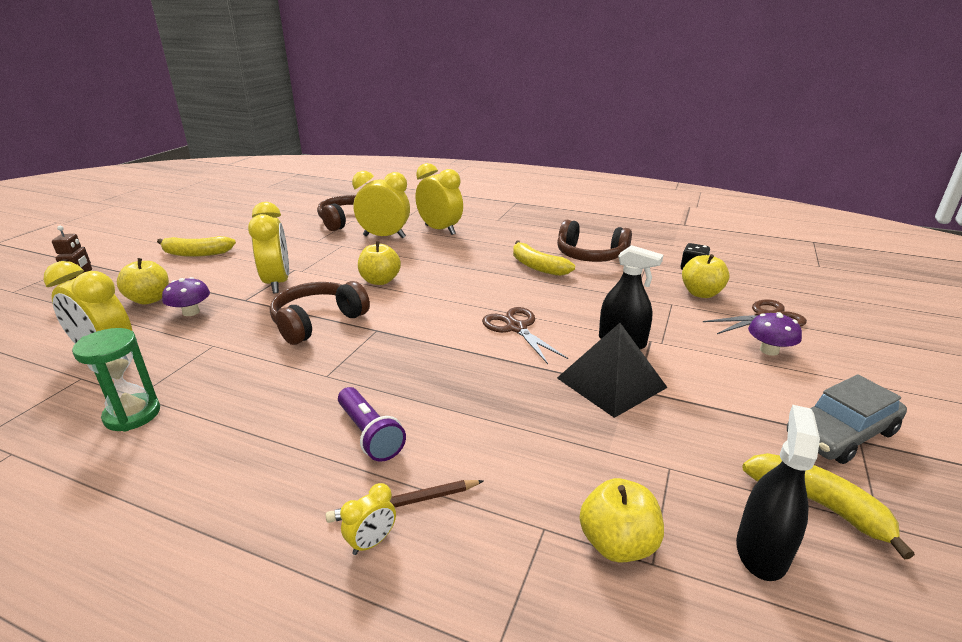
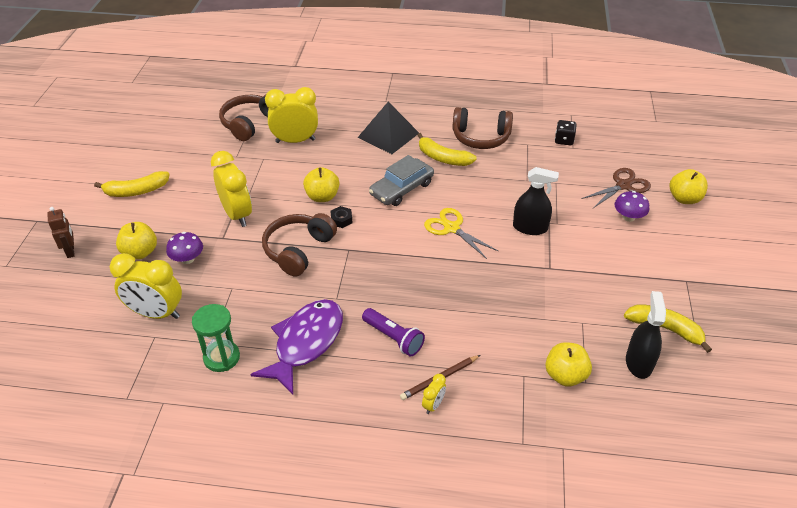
camera: 15 degrees left, 15 degrees up
yellow clock [415,163,463,235] -> none
brown scissors [482,307,568,364] -> yellow scissors [424,208,498,259]
black pyramid [557,323,668,418] -> black pyramid moved to [358,102,419,154]
yellow apple [682,254,730,298] -> yellow apple moved to [670,169,708,204]
grey car [787,374,907,464] -> grey car moved to [369,155,434,206]
none -> purple fish [250,299,343,395]
none -> black nut [330,206,353,228]

